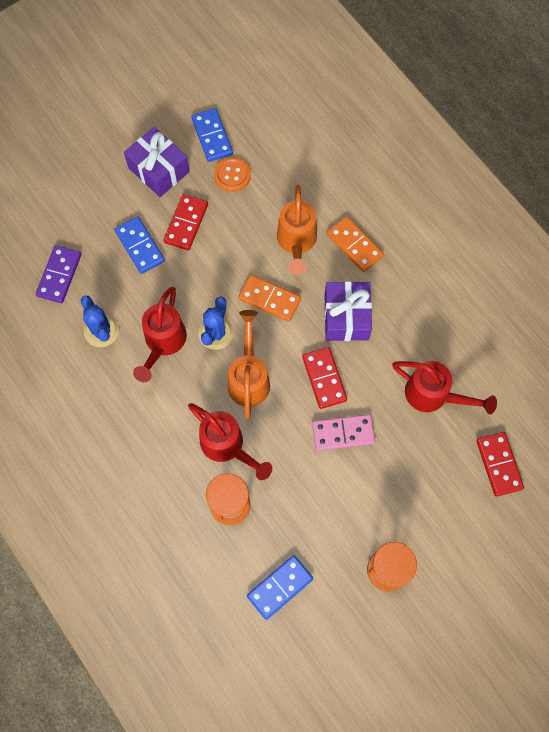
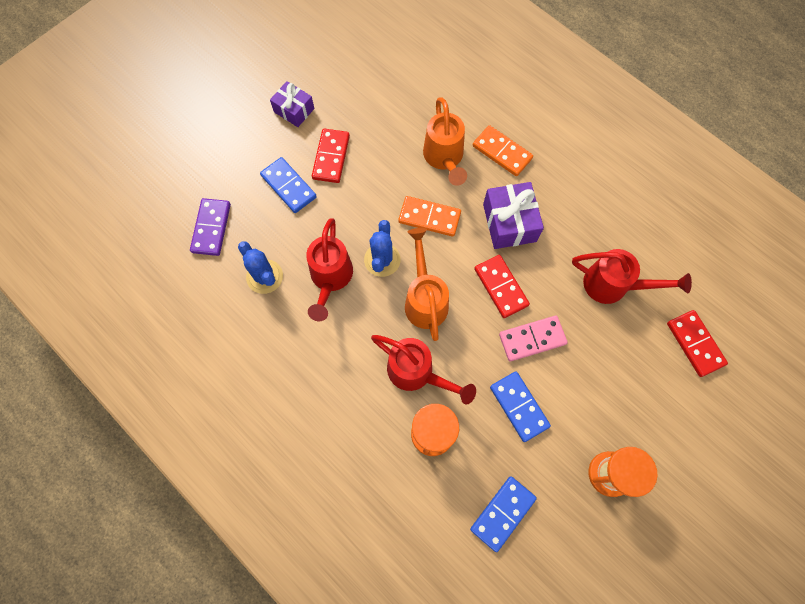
camera: 10 degrees left, 0 degrees up
purple gift [124,127,190,197] -> purple gift [270,81,314,127], size x0.66
blue domino [191,108,233,162] -> blue domino moved to [490,371,551,442]
orange button [214,157,251,192] -> none

